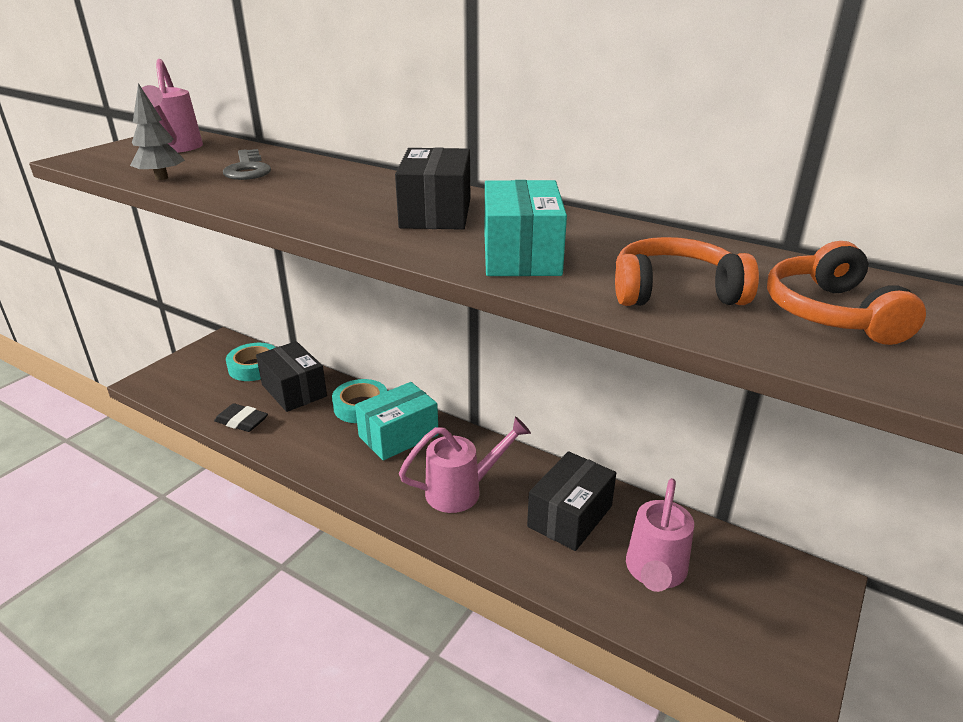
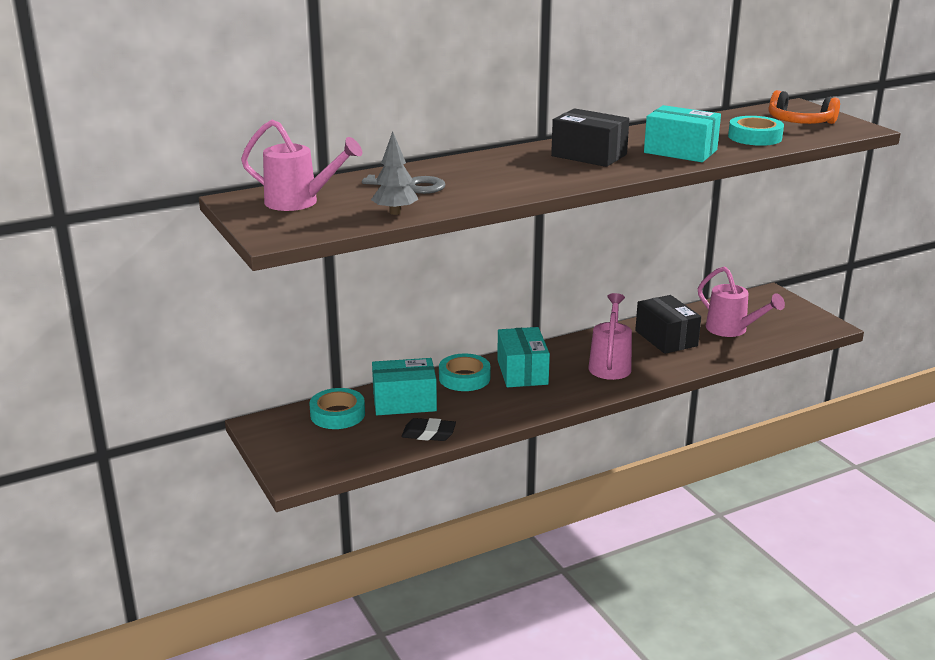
camera: 60 degrees left, 5 degrees down
black eraser [214,403,268,432] -> black eraser turned 45 degrees clockwise [402,418,456,441]
black box [256,341,327,412] -> turquoise box [372,358,437,415]
orange headphones [615,237,759,306] -> turquoise tape [728,116,784,146]

